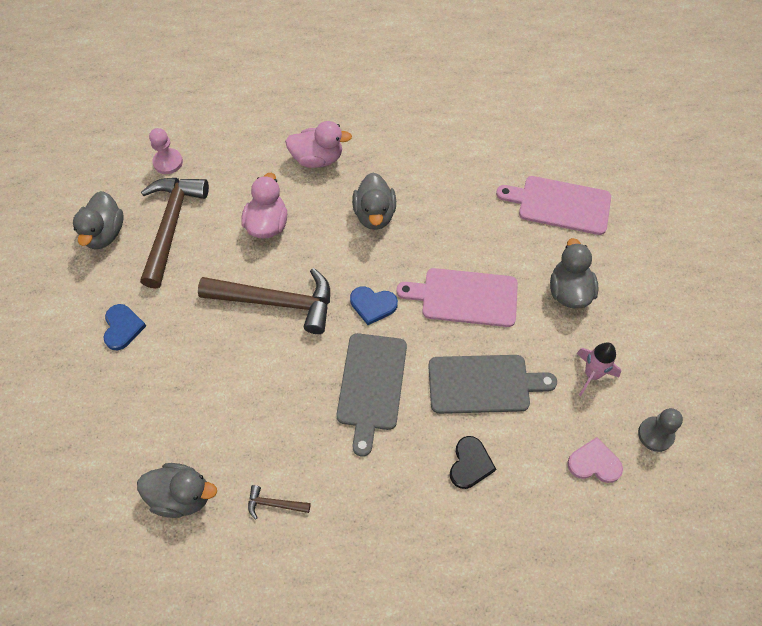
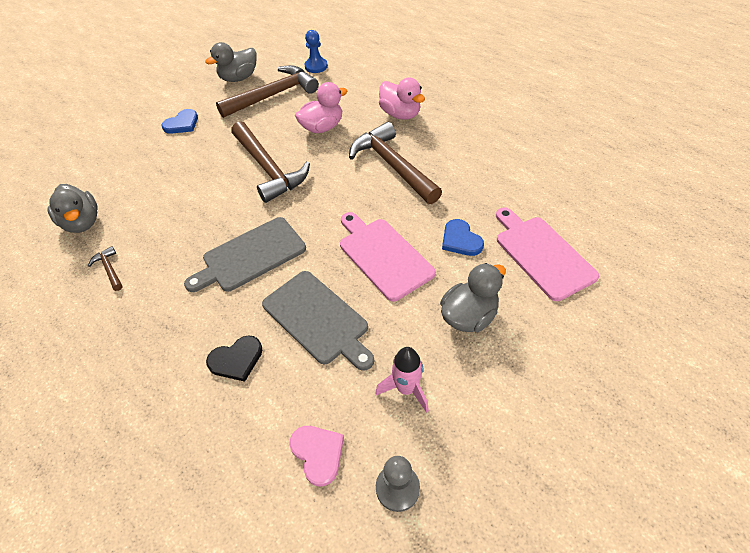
camera: 50 degrees right, 10 degrees down
pink pawn [149,128,183,174] -> blue pawn [304,30,328,73]
blue heart [350,286,398,325] -> blue heart moved to [442,219,484,256]
grey duck [352,173,396,230] -> brown hammer [349,122,442,204]

